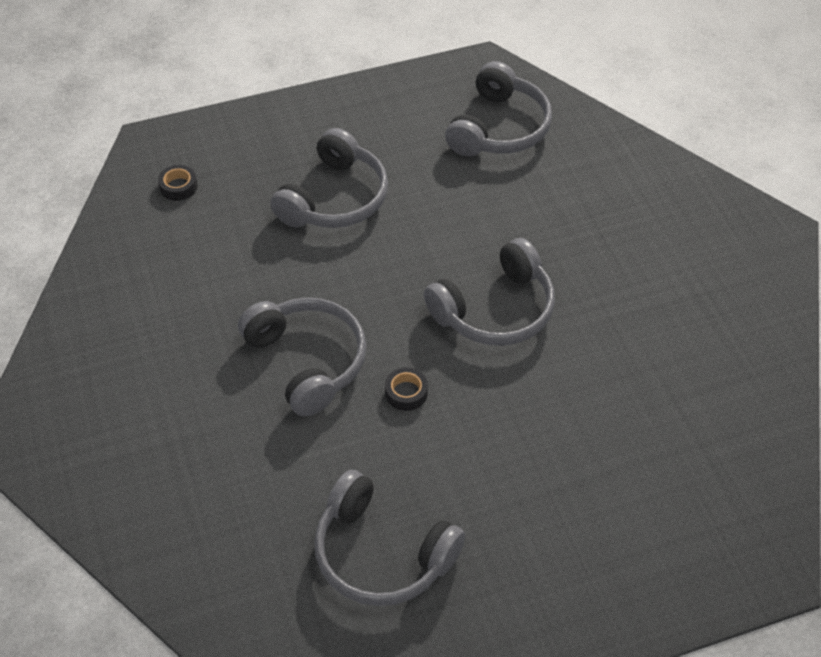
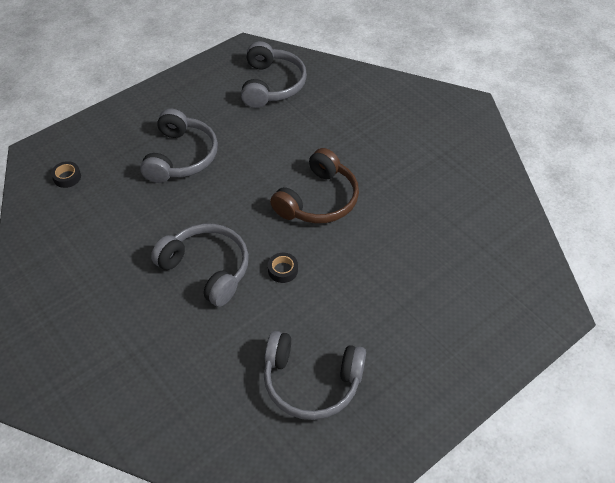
camera: 20 degrees left, 0 degrees up
grey headphones [424,238,555,346] -> brown headphones [270,148,359,224]

